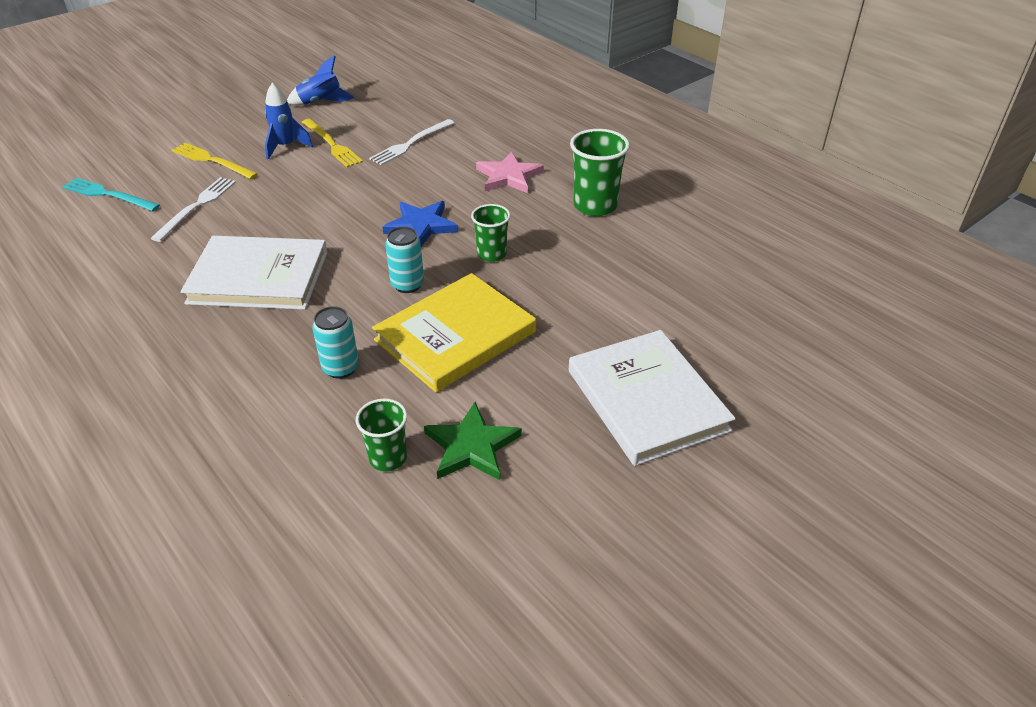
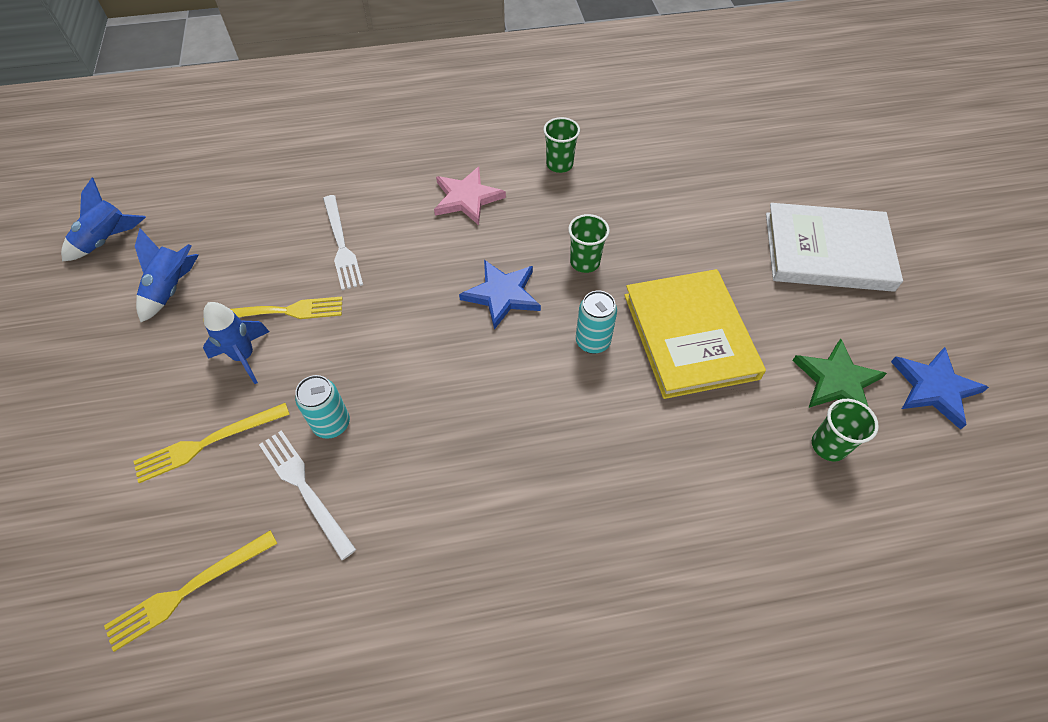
camera: 60 degrees left, 15 degrees up
turquoise fork [62,178,160,211] -> yellow fork [104,530,277,652]
white book [180,236,328,310] -> none
turquoise can [312,306,359,379] -> turquoise can moved to [295,375,350,439]
green cup [570,129,630,216] -> green cup [543,117,580,173], size x0.63
none -> blue rocket [61,178,146,261]
none -> blue star [891,347,989,430]

